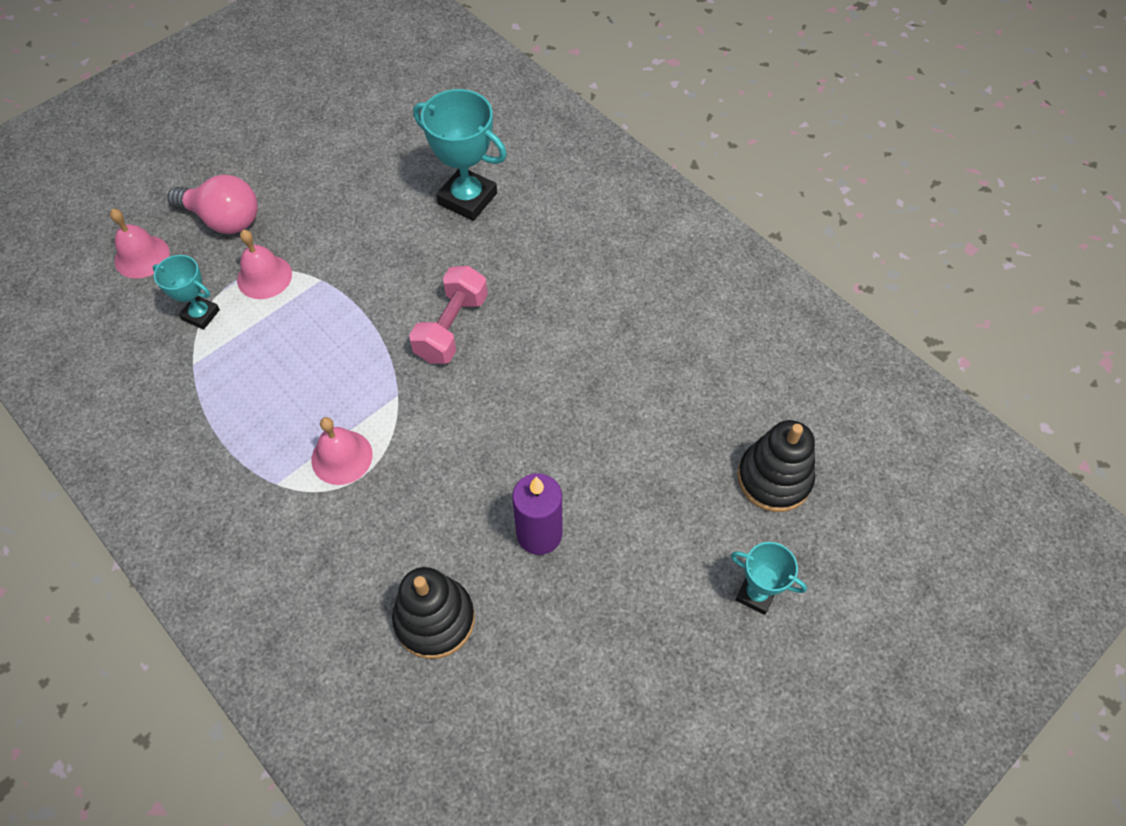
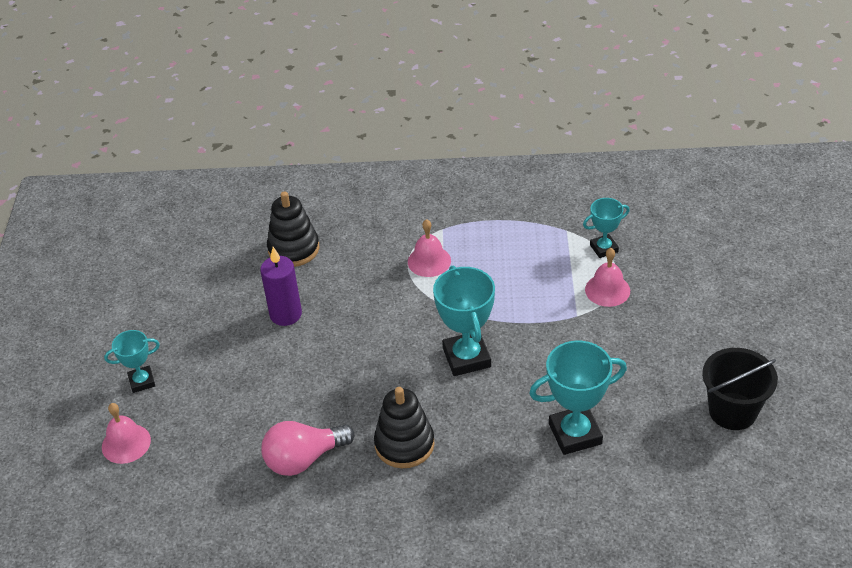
camera: 135 degrees right, 15 degrees down
pink bell [110,209,170,279] -> pink bell moved to [102,403,151,464]
pink light bulb [167,175,258,234] -> pink light bulb moved to [261,421,354,476]
pink dumbbell [409,266,488,364] -> turquoise trophy [433,265,495,376]
black stacking toy [737,420,815,512] -> black stacking toy moved to [374,387,435,468]
none -> black bucket [702,348,778,430]

